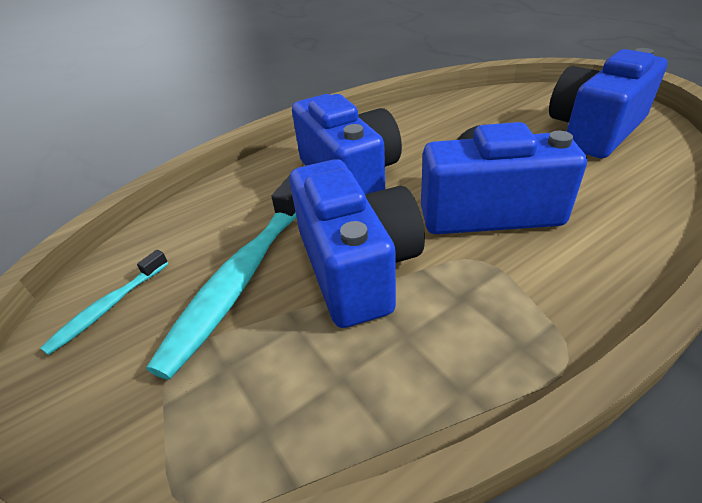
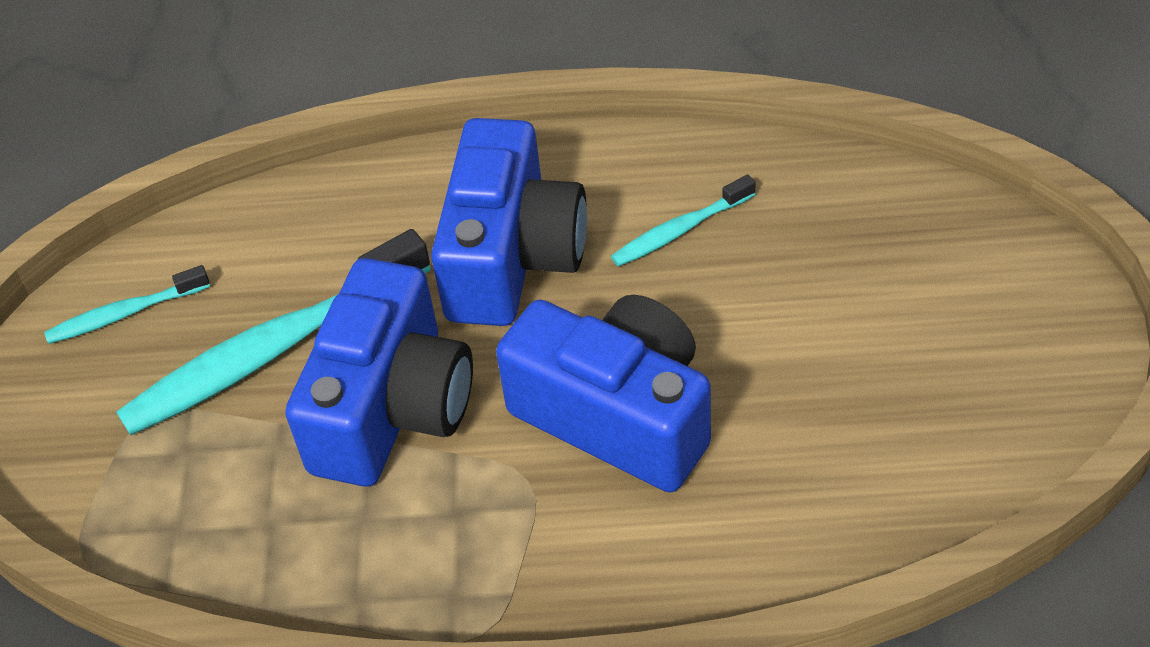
camera: 35 degrees right, 10 degrees up
blue camera [549,48,668,158] -> none
none -> turquoise toothbrush [611,174,756,267]

